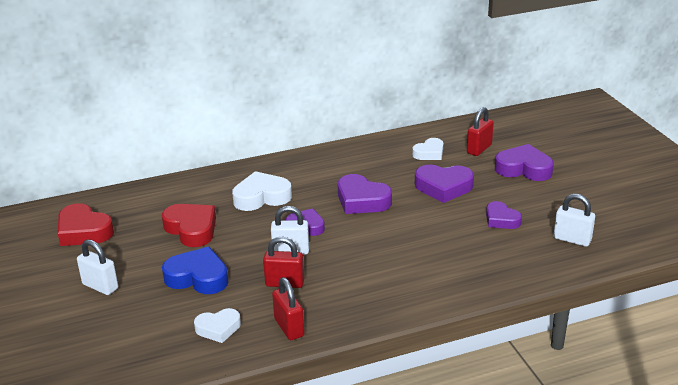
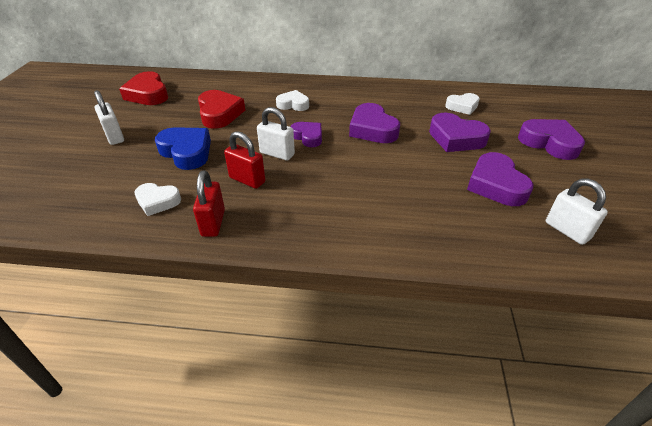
camera: 25 degrees right, 10 degrees up
white heart [232,171,292,211] -> white heart [276,90,309,111], size x0.64
red padlock [467,107,494,156] -> none
purple heart [486,201,522,229] -> purple heart [467,152,533,206], size x1.56

